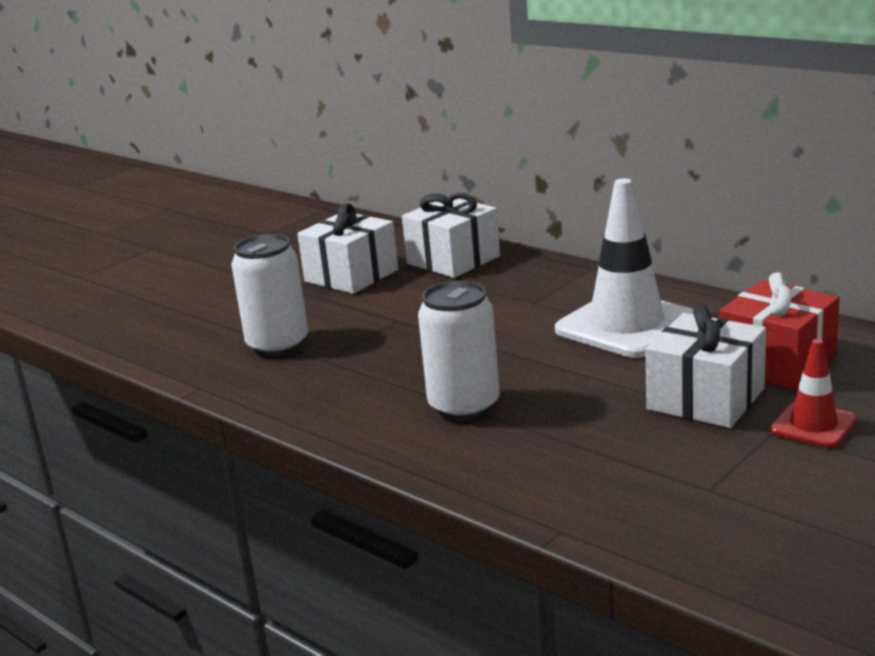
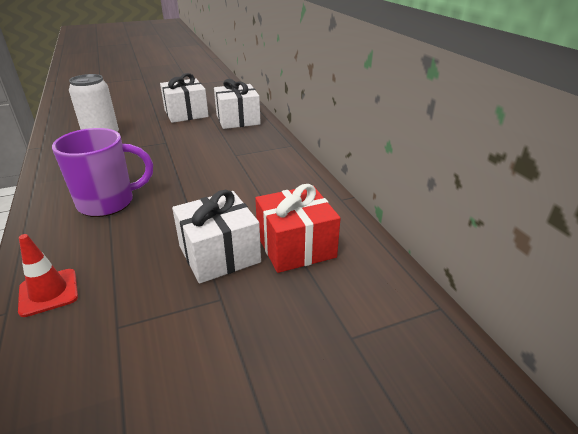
camera: 25 degrees right, 10 degrees up
white can [418,281,499,421] -> purple mug [52,128,153,217]
white traffic cone [555,178,693,358] -> none
red traffic cone [770,339,857,448] -> red traffic cone moved to [18,234,78,317]

